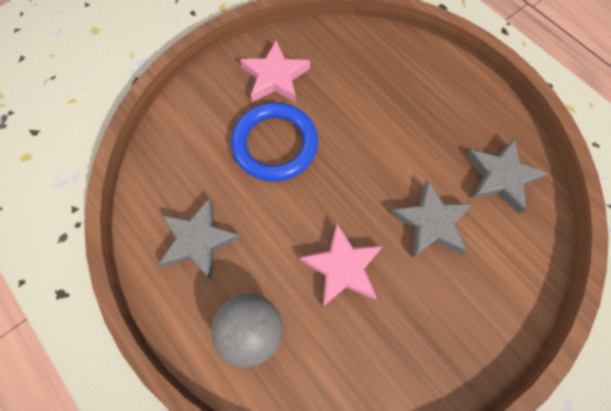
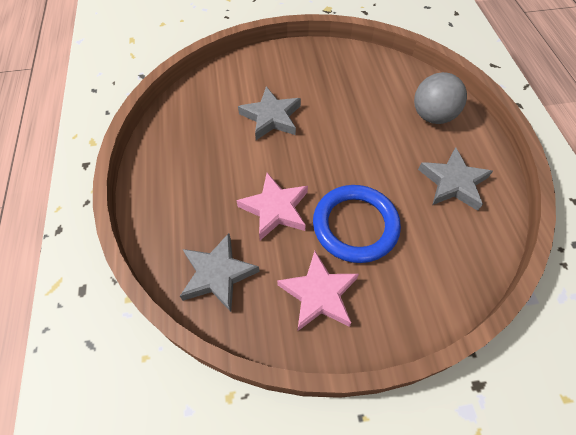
camera: 150 degrees left, 10 degrees down
pink star [300,224,383,306] -> pink star moved to [236,173,308,240]
grey star [466,139,548,214] -> grey star moved to [180,233,260,312]

